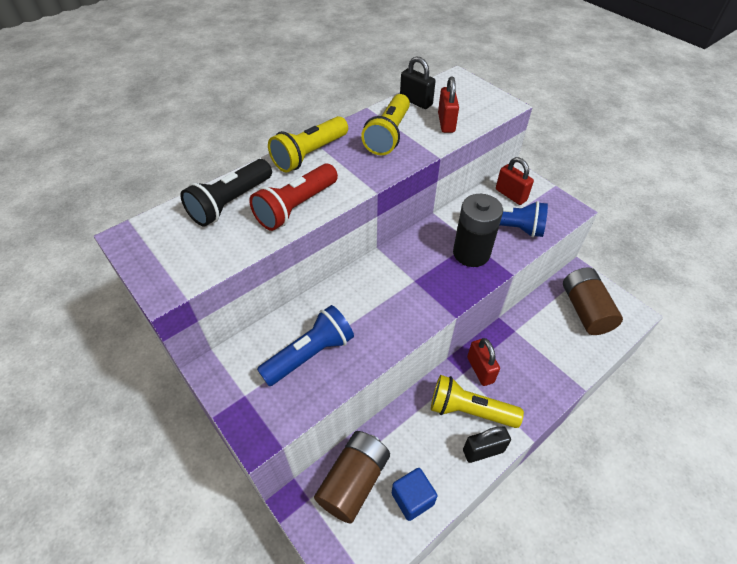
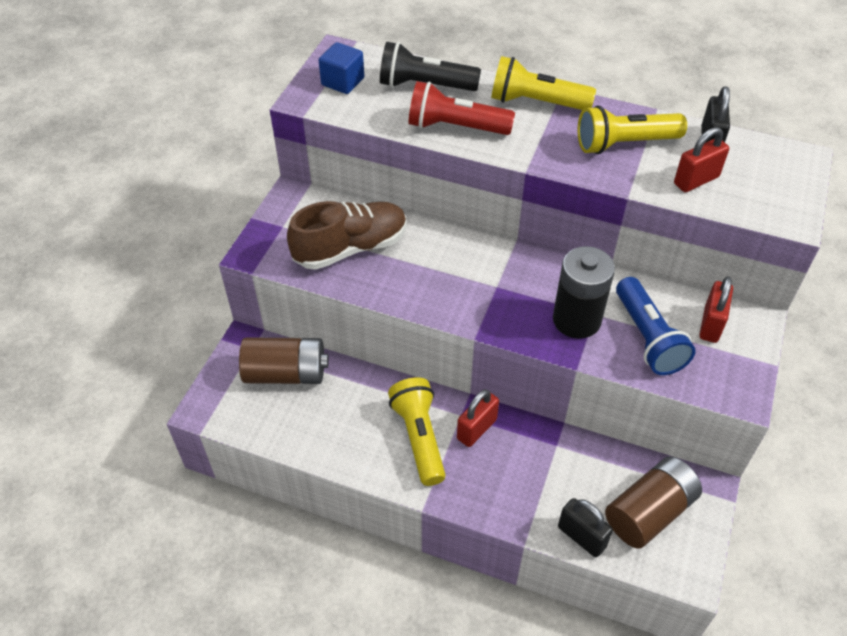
camera: 60 degrees right, 0 degrees up
blue flashlight [257,305,354,386] -> brown shoe [287,201,407,270]
blue cube [392,468,438,521] -> blue cube moved to [319,42,364,94]
black padlock [463,427,511,463] -> black padlock moved to [558,498,613,557]

